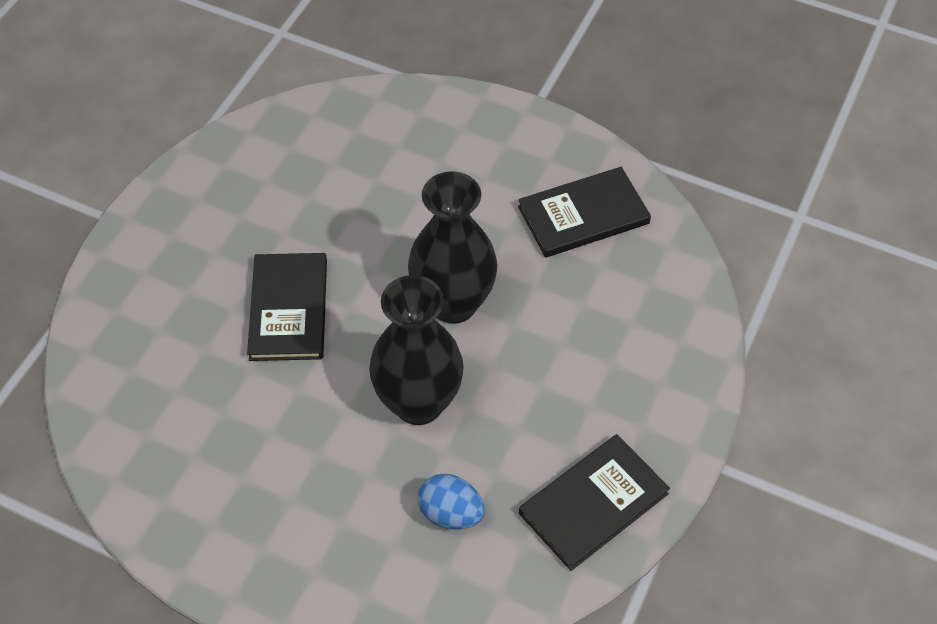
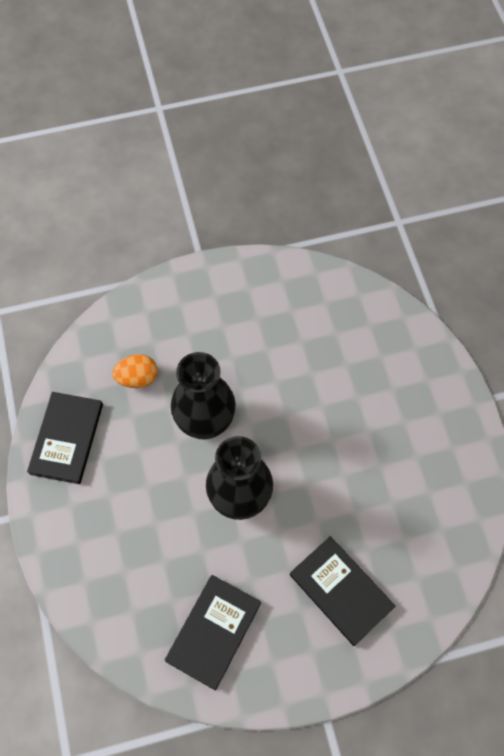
camera: 140 degrees right, 10 degrees up
black book [247,253,327,361] -> black book moved to [290,536,395,646]
blue egg [418,474,485,530] -> orange egg [112,354,158,388]

